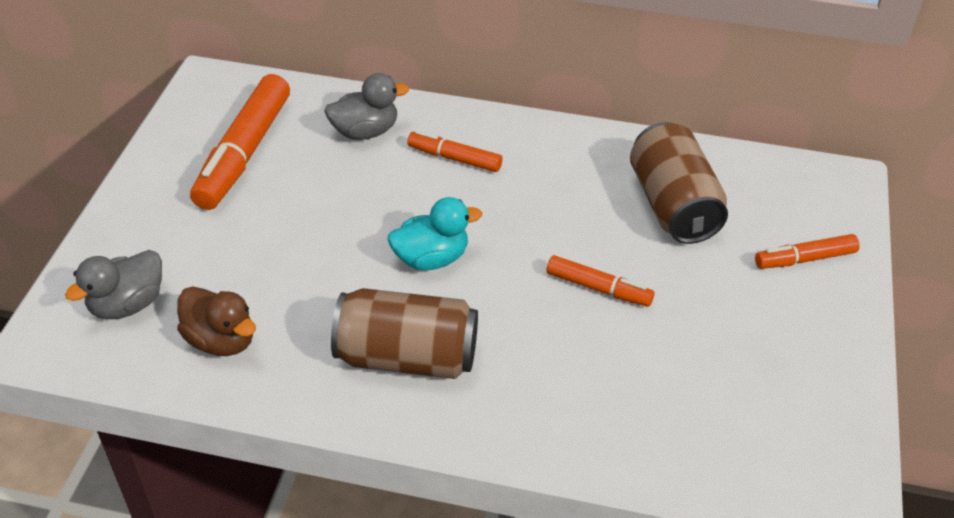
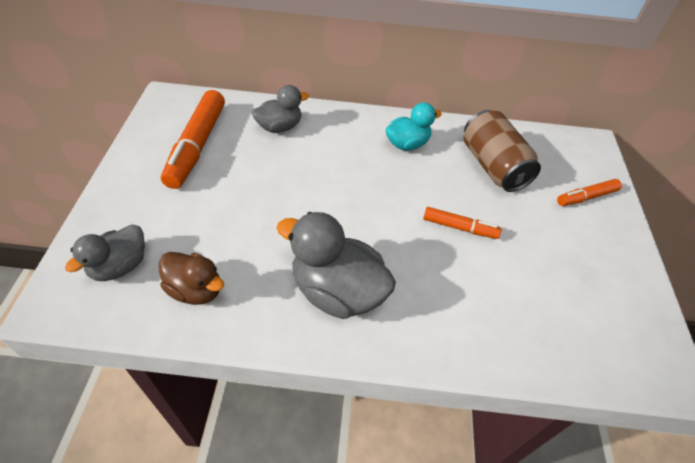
camera: 10 degrees left, 5 degrees up
brown can [331,288,478,379] -> grey duck [277,212,396,319]
turquoise duck [388,197,482,270] -> turquoise duck moved to [385,102,442,150]
orange marker [407,130,503,172] -> none

